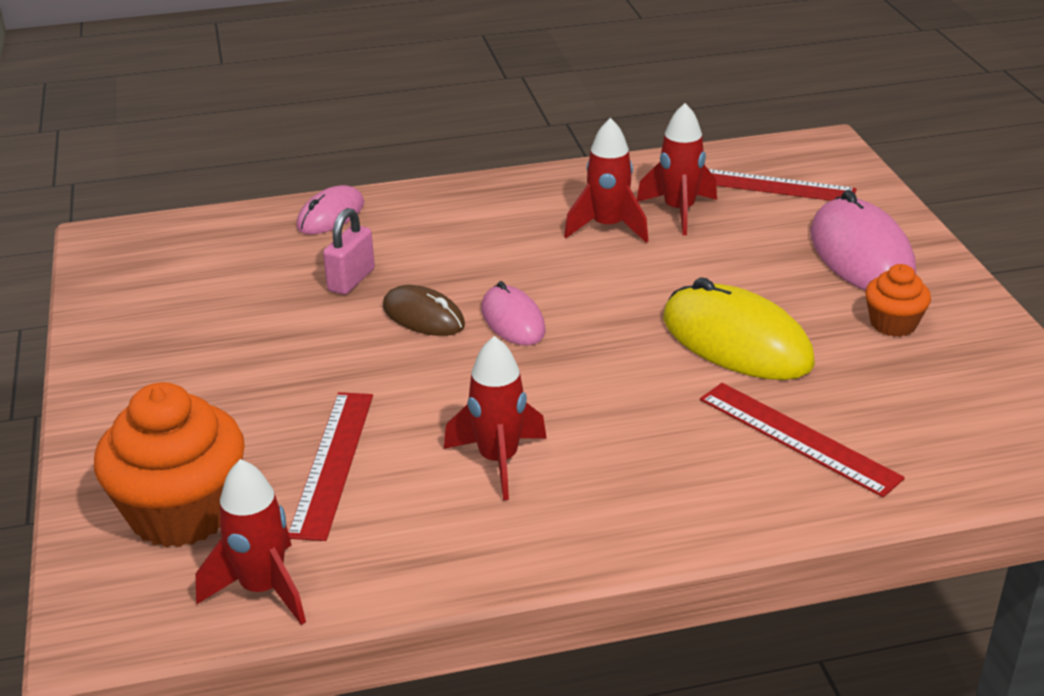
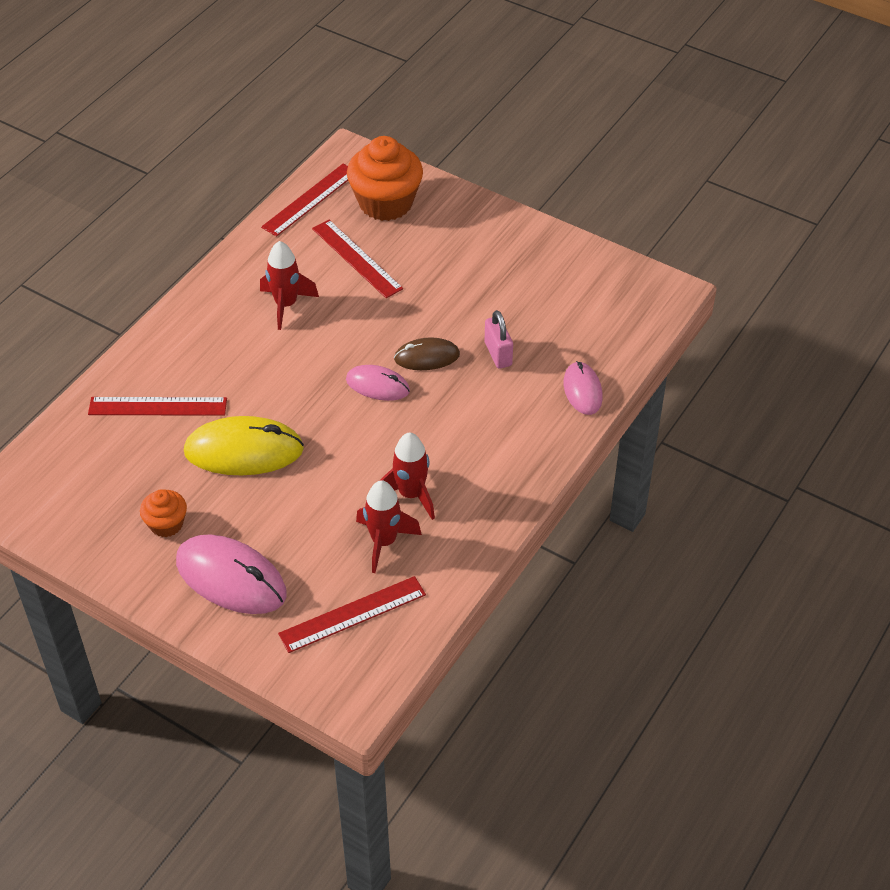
camera: 135 degrees right, 15 degrees up
red rocket [196,459,306,625] -> red ruler [261,164,348,237]

